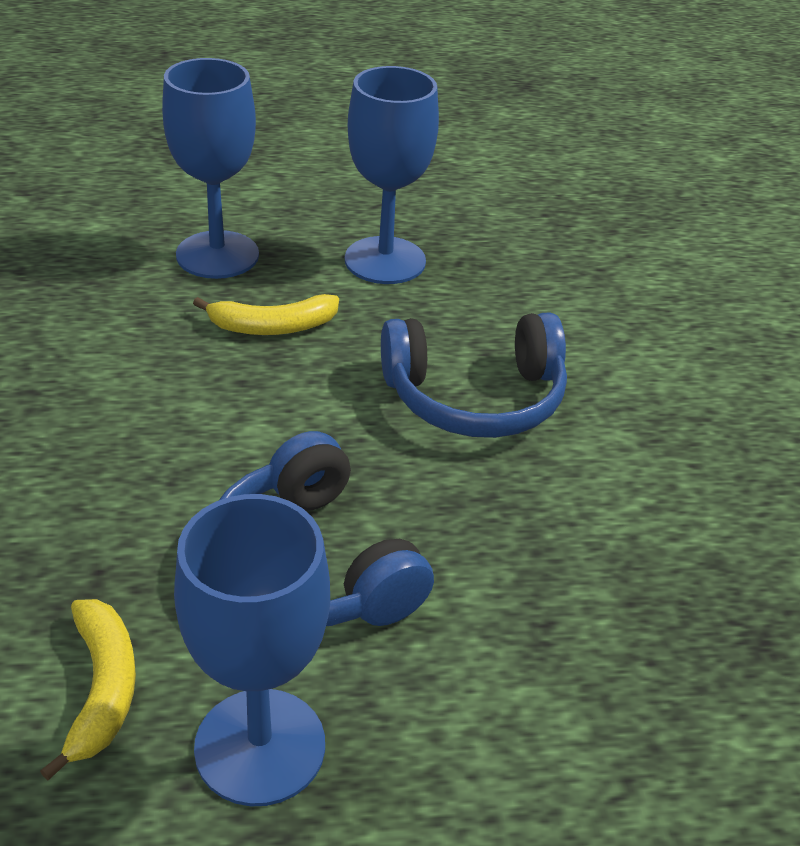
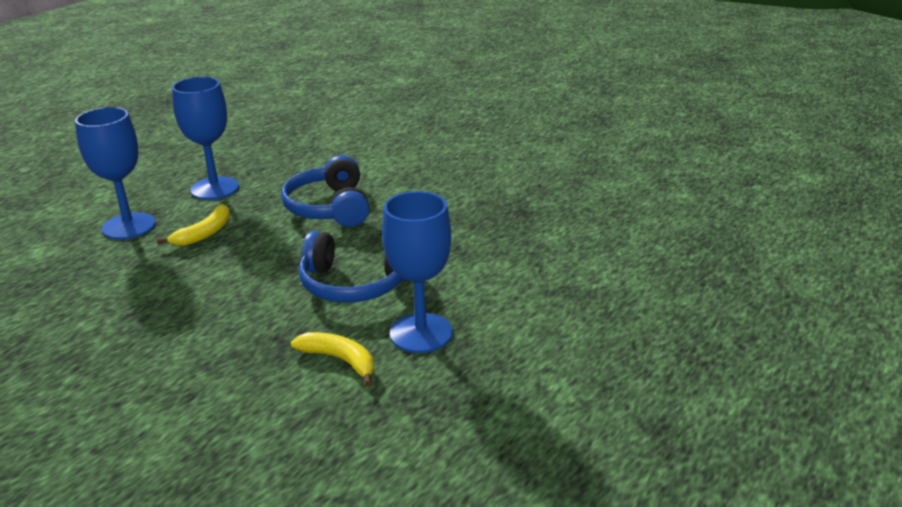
camera: 45 degrees left, 10 degrees down
blue headphones [381,312,567,438] -> blue headphones turned 135 degrees clockwise [281,155,370,227]

